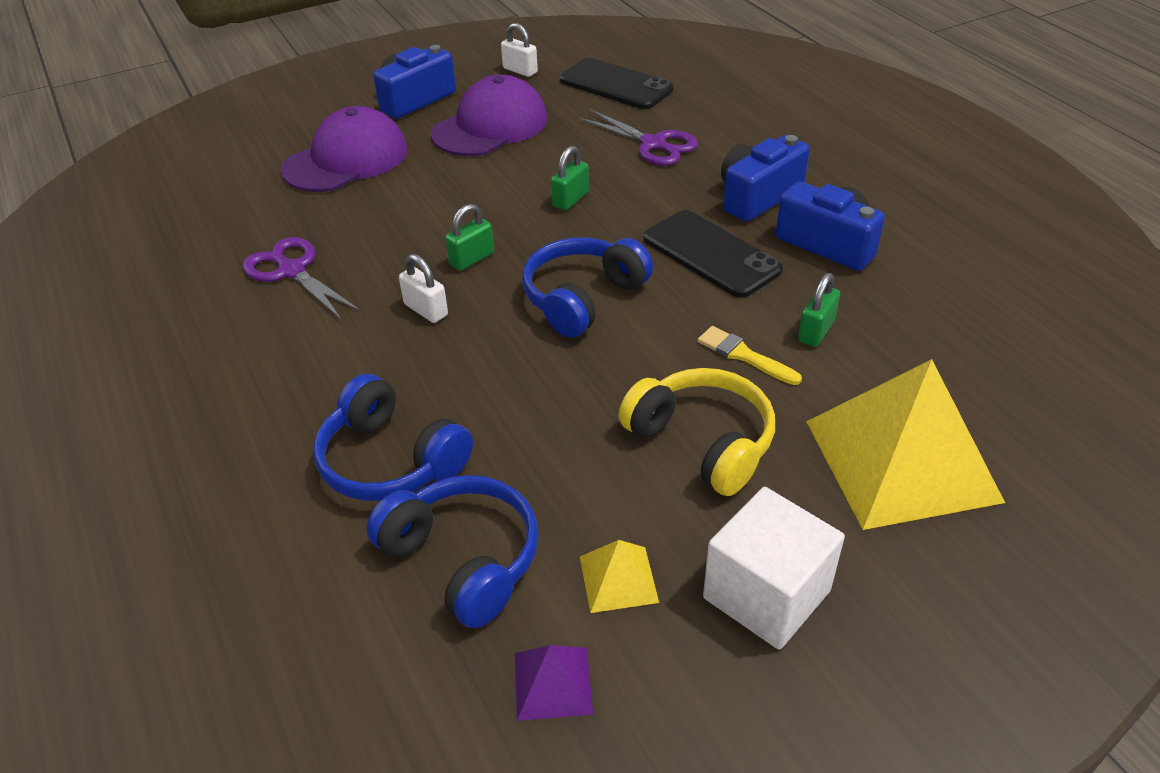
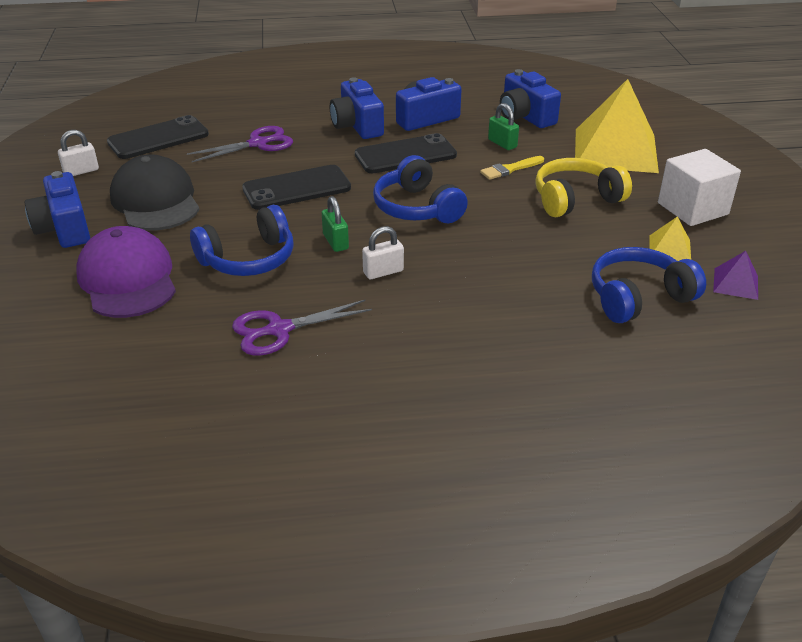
camera: 70 degrees left, 5 degrees down
blue headphones [313,374,473,501] -> blue headphones moved to [190,205,294,276]
purple cap [431,75,548,156] -> black cap [110,154,200,231]
green padlock [551,146,589,210] -> black phone [242,165,351,210]
none -> blue camera [500,69,561,128]

